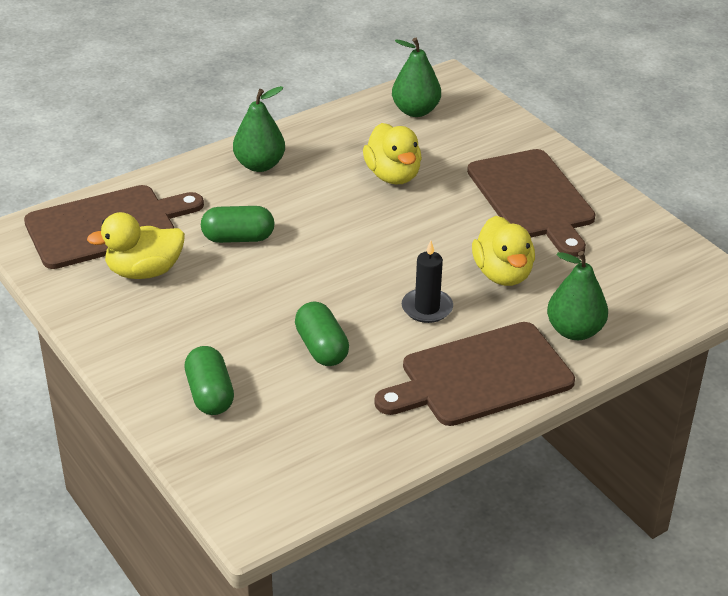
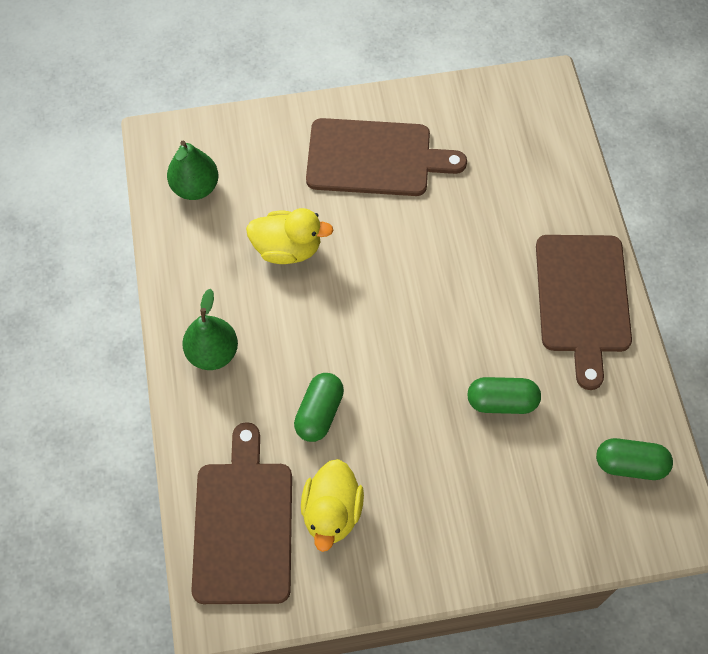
camera: 65 degrees left, 25 degrees up
green capsule [184,346,234,415] -> green capsule moved to [596,438,673,480]
black candle [402,241,453,323] -> none
yellow duck [472,216,535,286] -> none
green pear [547,251,608,340] -> none

